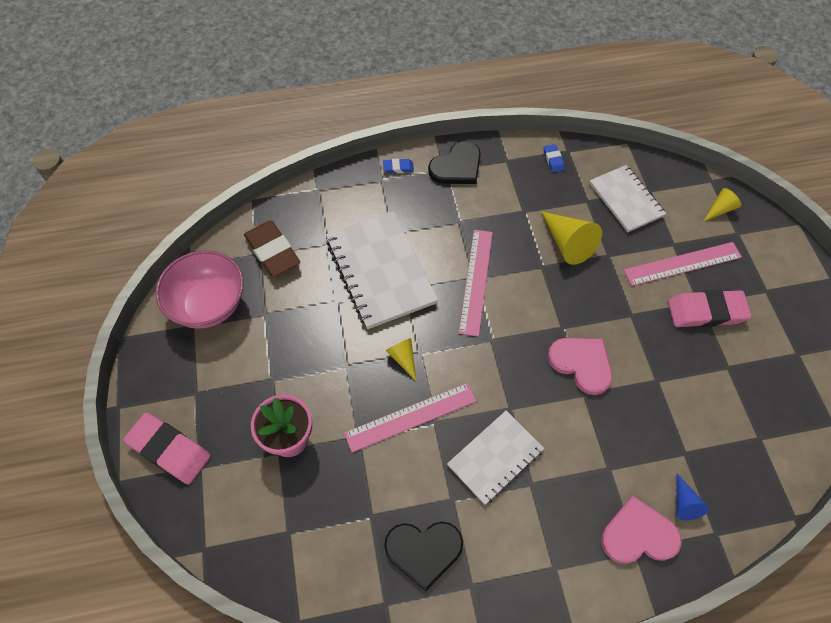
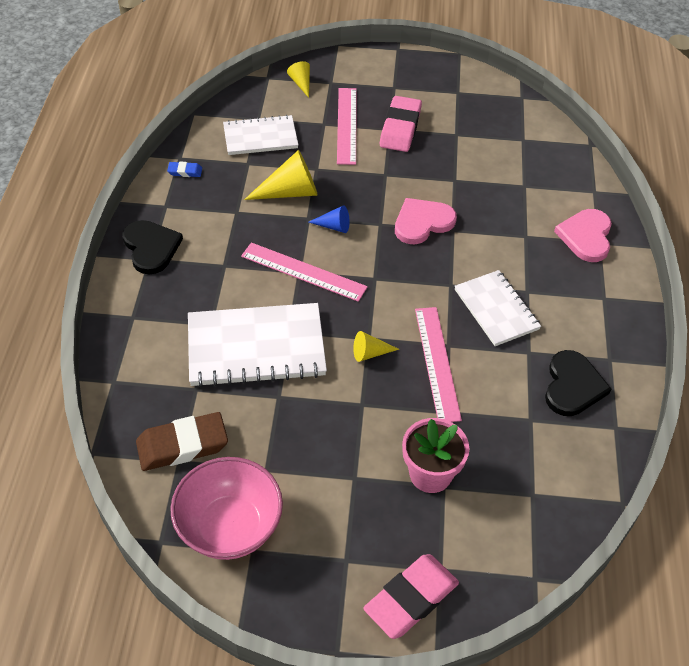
camera: 75 degrees left, 10 degrees down
blue eraser [383,159,414,173] -> none
blue cone [677,474,709,521] -> blue cone moved to [308,205,350,233]

